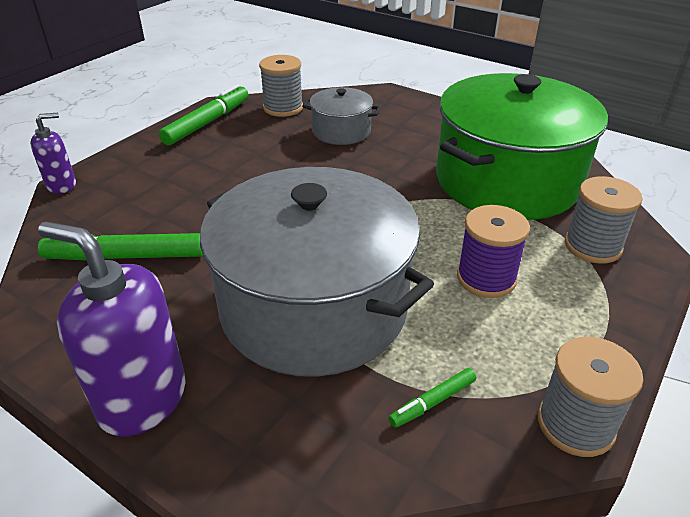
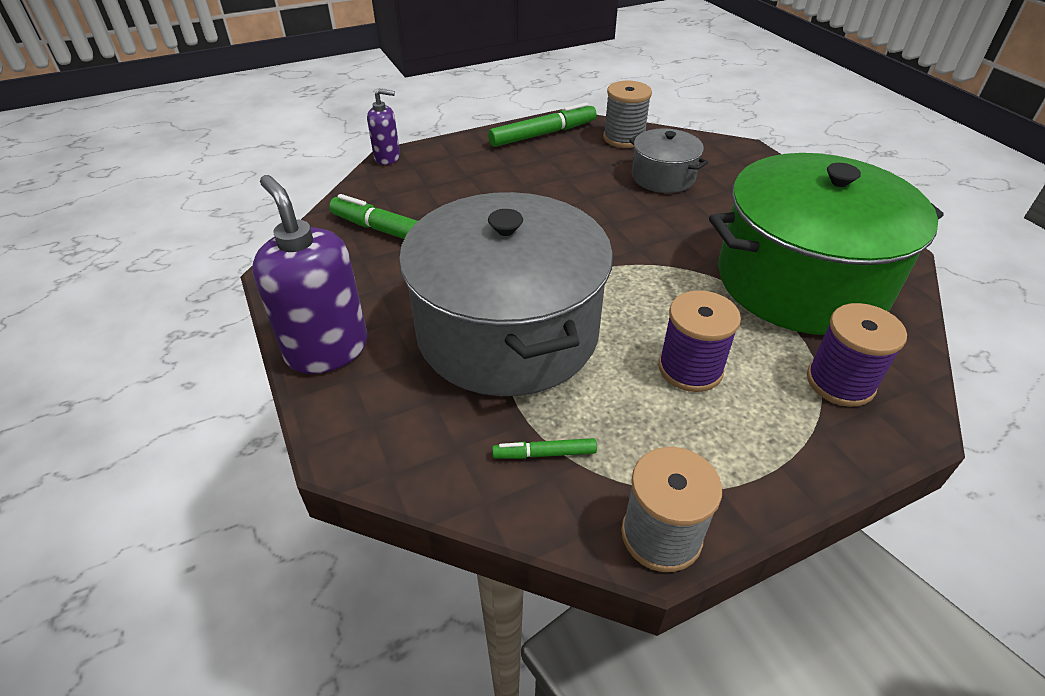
camera: 30 degrees right, 5 degrees up
grey spool [565,176,643,264] -> purple spool [807,303,907,407]

